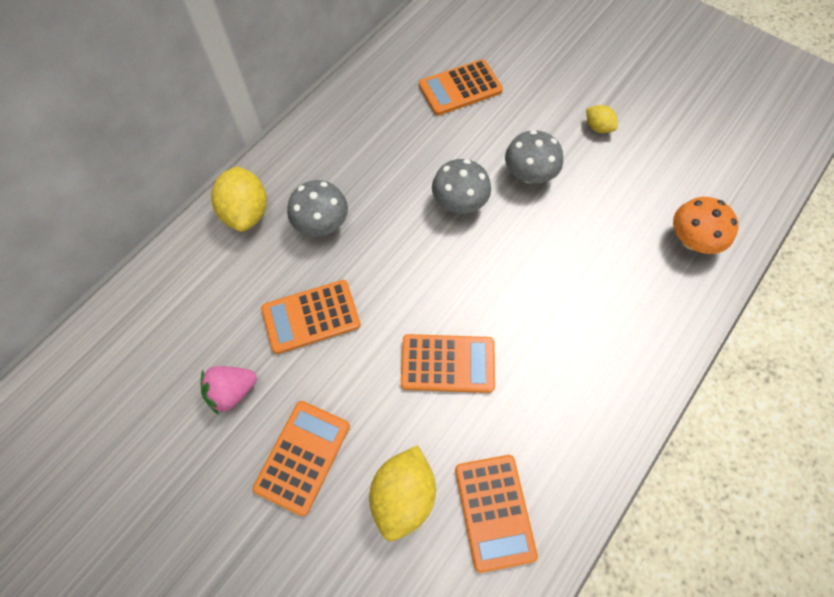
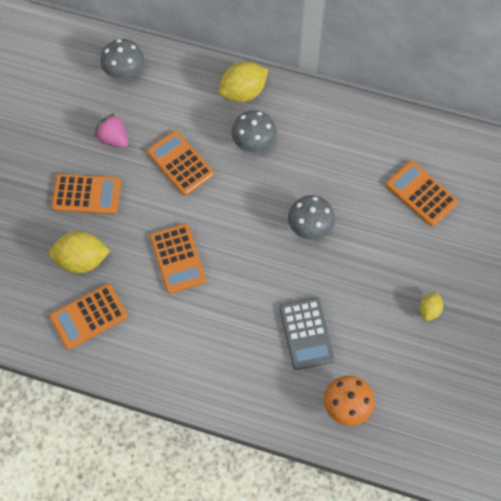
camera: 70 degrees right, 0 degrees up
grey mushroom [505,130,563,183] -> grey mushroom moved to [101,39,144,79]
none -> grey calculator [279,297,335,370]

